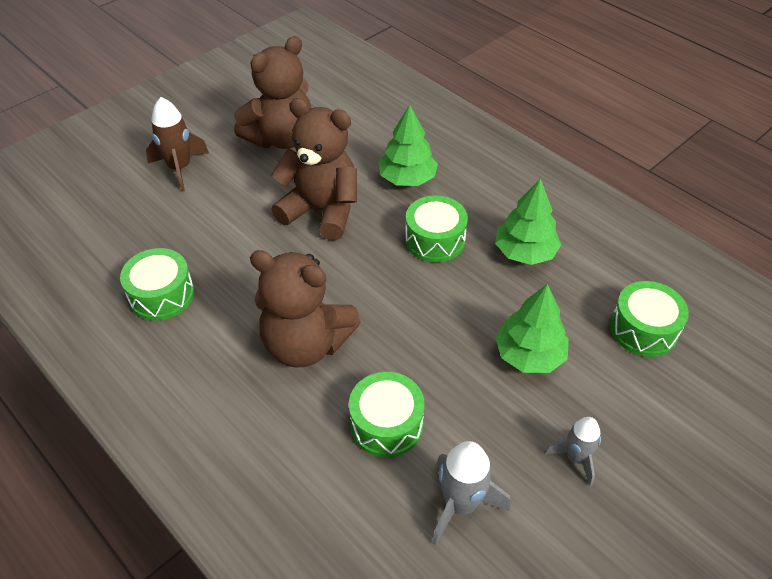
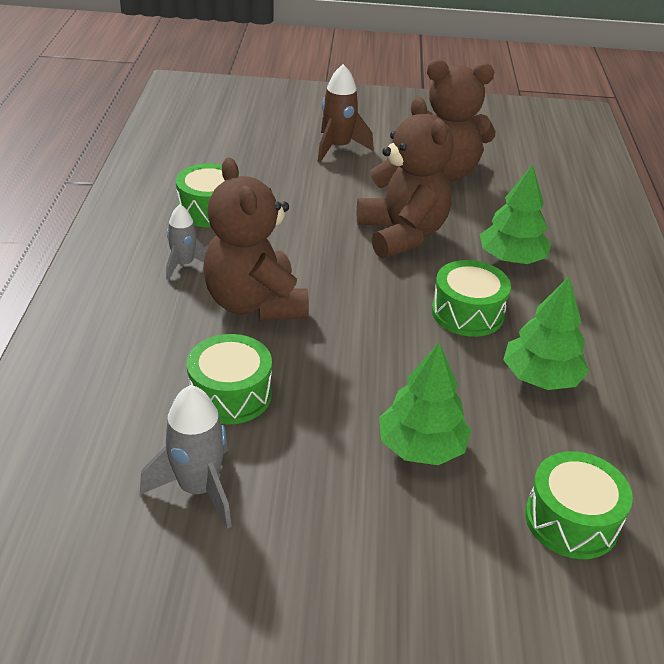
camera: 45 degrees right, 10 degrees down
grey rocket [544,417,601,486] -> grey rocket moved to [166,204,207,280]

